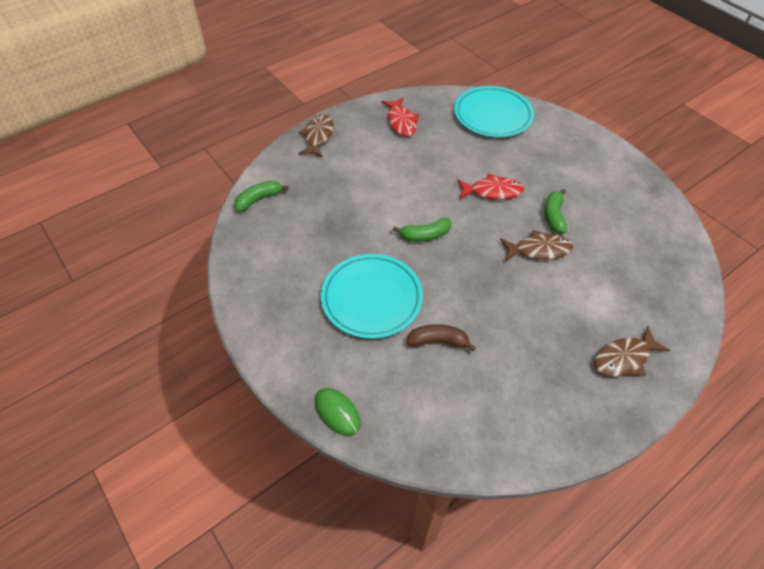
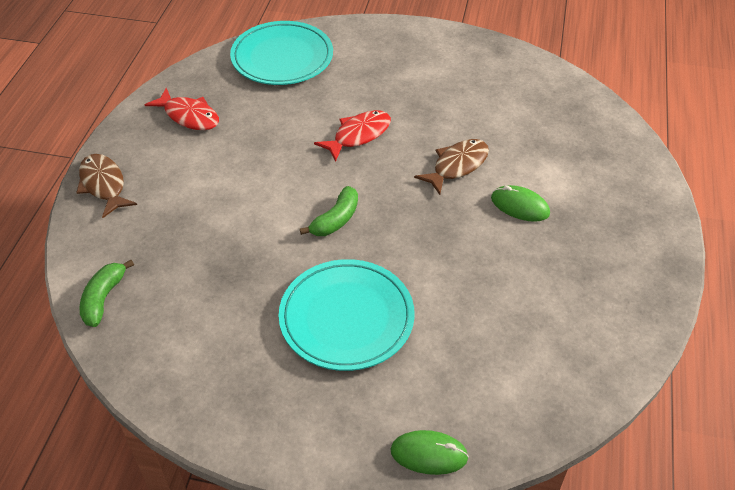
camera: 40 degrees left, 5 degrees down
brown banana [406,324,476,351] -> none
green banana [545,189,567,233] -> none
brown fish [594,327,670,377] -> none
none -> green mouse [491,185,550,222]

